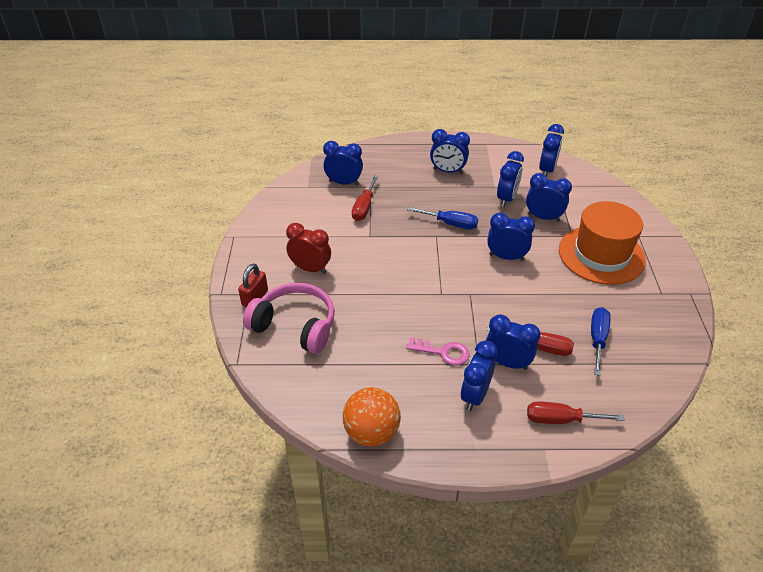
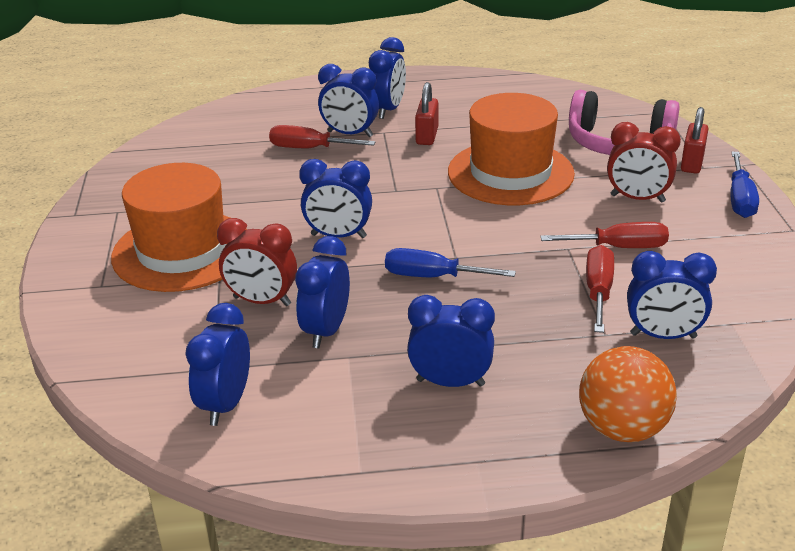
camera: 175 degrees right, 10 degrees down
orange ball [343,387,401,447] -> orange ball moved to [579,346,677,442]
pink key [406,337,470,366] -> red padlock [415,82,438,145]
blue clock [526,173,572,222] -> red clock [217,218,297,306]
red screwdriver [527,401,625,424] -> red screwdriver moved to [540,222,669,248]
blue screwdriver [591,307,611,376] -> blue screwdriver moved to [730,152,759,218]
none -> orange hat [448,93,575,205]

